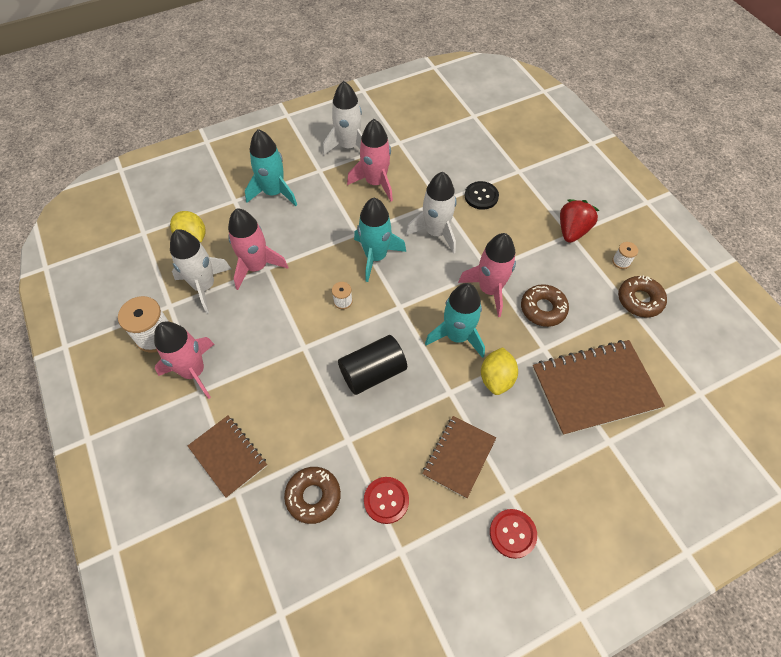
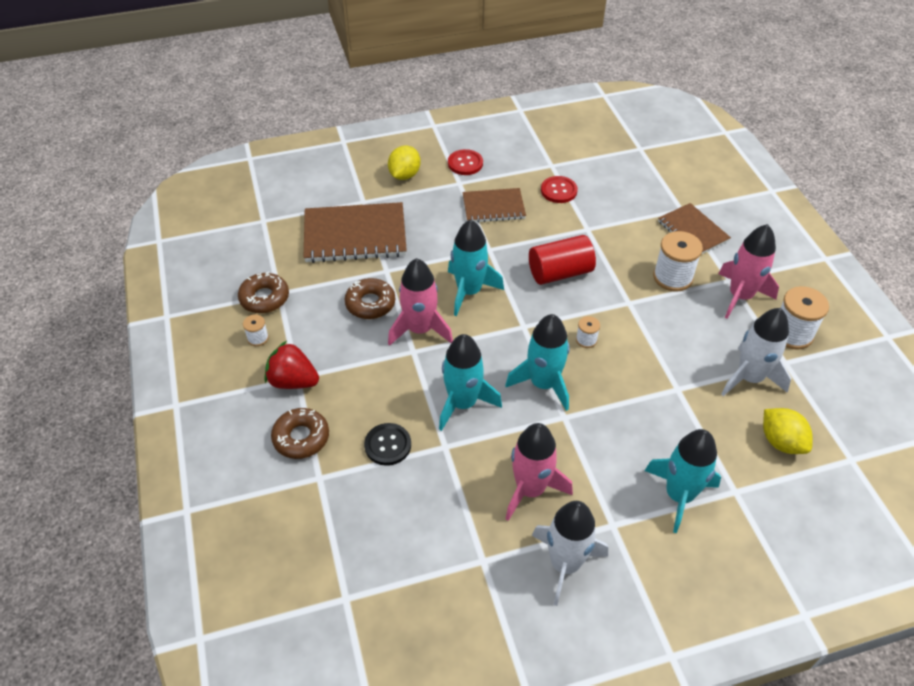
camera: 170 degrees left, 10 degrees down
pink rocket [228,209,288,290] -> none
brown donut [284,467,341,524] -> brown donut moved to [271,408,329,459]
black cylinder [338,335,407,395] -> red cylinder [529,235,596,285]
white rocket [406,172,457,254] -> turquoise rocket [439,334,502,431]
brown notebook [422,416,496,499] -> brown notebook turned 45 degrees clockwise [462,188,526,223]
yellow lemon [481,347,518,395] -> yellow lemon moved to [388,145,421,180]
red strawberry [560,199,599,243] -> red strawberry turned 75 degrees clockwise [265,341,319,389]
none -> white spool [653,231,703,292]

